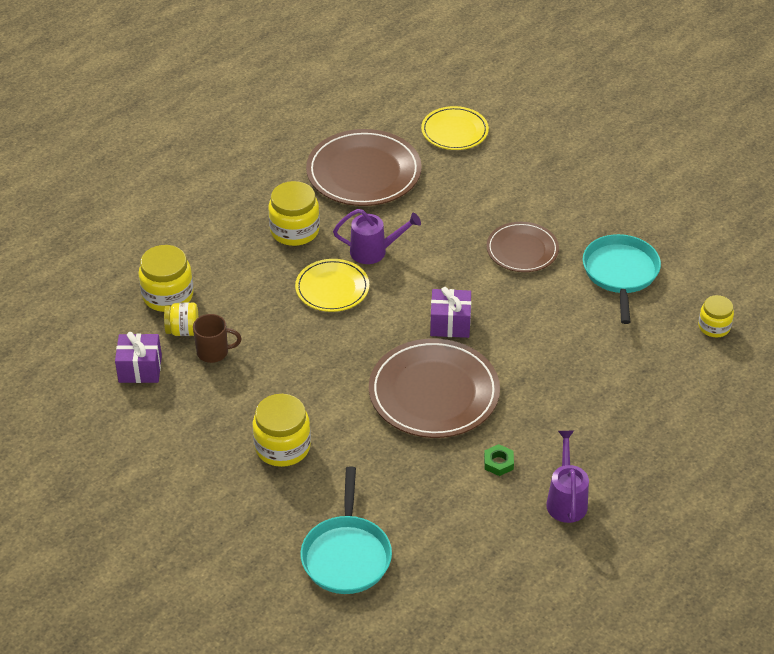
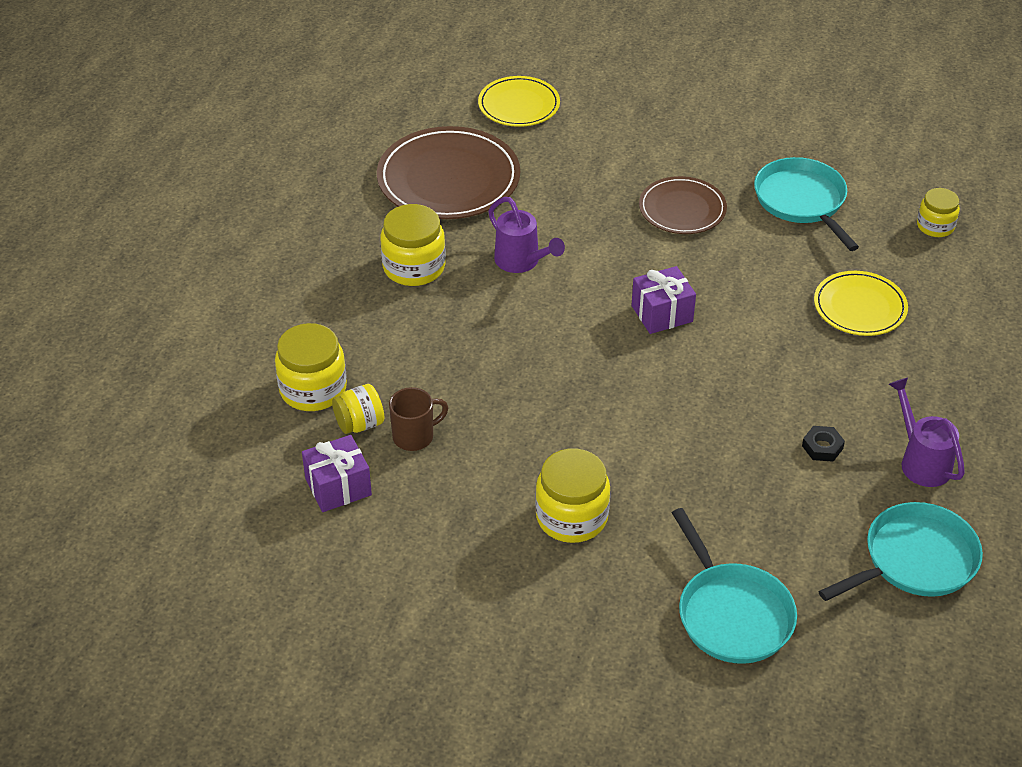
camera: 25 degrees left, 0 degrees up
yellow plate [295,259,369,312] -> yellow plate moved to [814,271,908,336]
purple watering can [333,209,421,264] -> purple watering can turned 75 degrees clockwise [488,197,565,273]
brown plate [369,338,500,438] -> none
green nut [484,444,514,476] -> black nut [802,426,845,462]
none -> turquoise pan [818,502,983,601]

